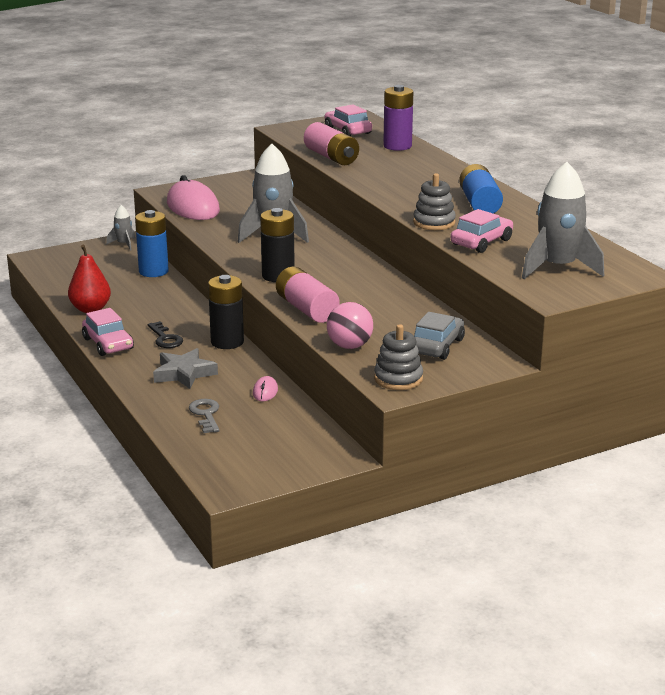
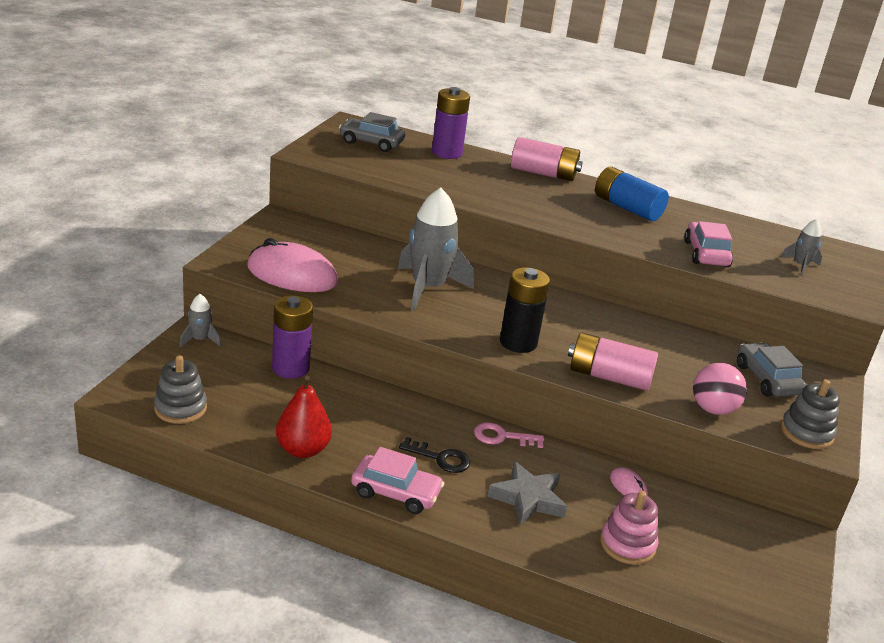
camera: 45 degrees left, 5 degrees up
blue battery [135,210,169,277] -> purple battery [272,295,313,379]
grey key [189,399,220,433] -> pink stacking toy [600,491,659,565]
black battery [208,275,244,349] -> pink key [474,422,544,448]
pink battery [304,122,359,165] -> pink battery moved to [511,137,583,181]
pink car [325,104,372,136] -> grey car [339,112,405,152]
grey stacking toy [413,173,456,230] -> grey stacking toy moved to [154,355,207,424]
grey rocket [522,162,604,279] -> grey rocket [781,219,822,276], size x0.48

